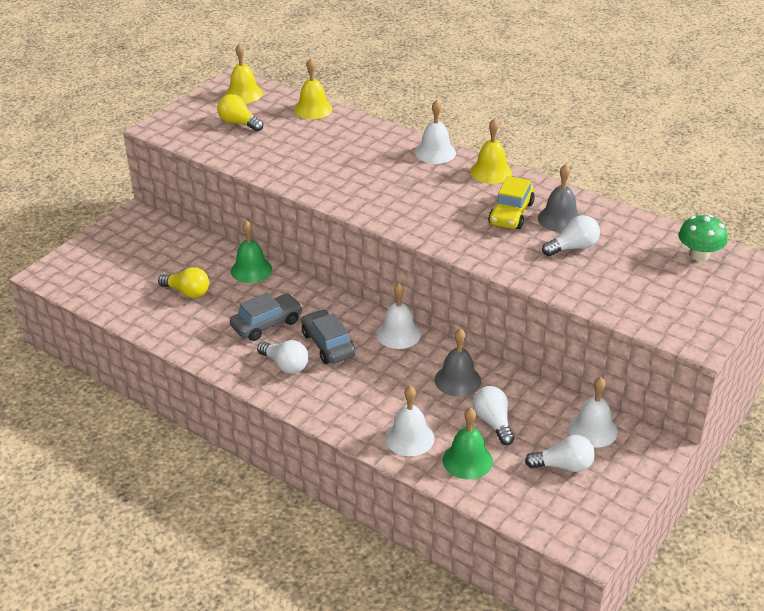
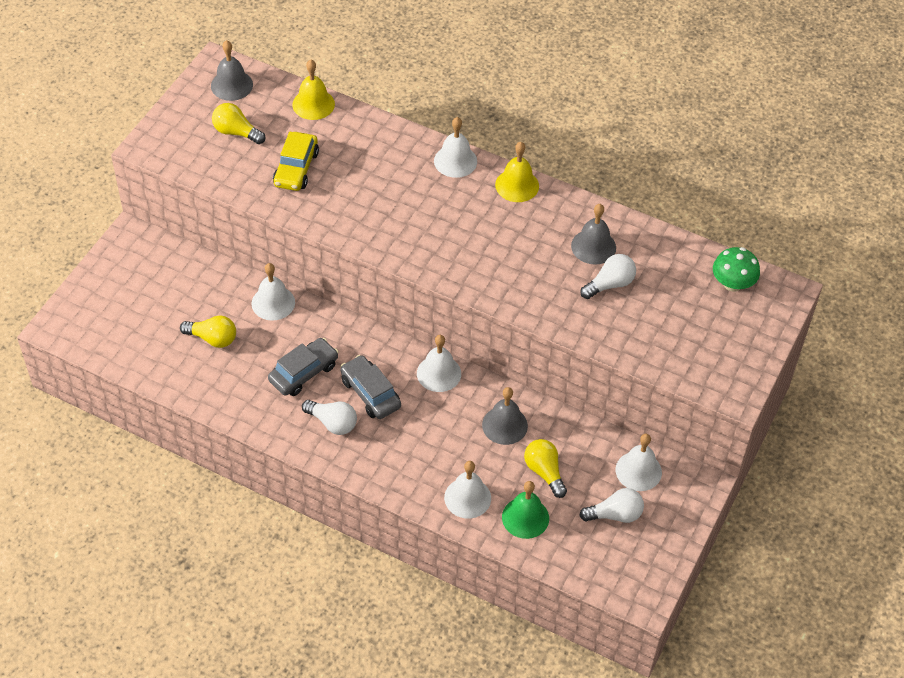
camera: 10 degrees left, 15 degrees up
yellow bell [225,43,263,103] -> grey bell [211,40,253,101]
green bell [231,220,272,283] -> white bell [252,263,295,320]
white light bulb [473,386,514,445] -> yellow light bulb [524,439,567,498]
yellow car [488,176,535,229] -> yellow car moved to [273,132,319,191]

